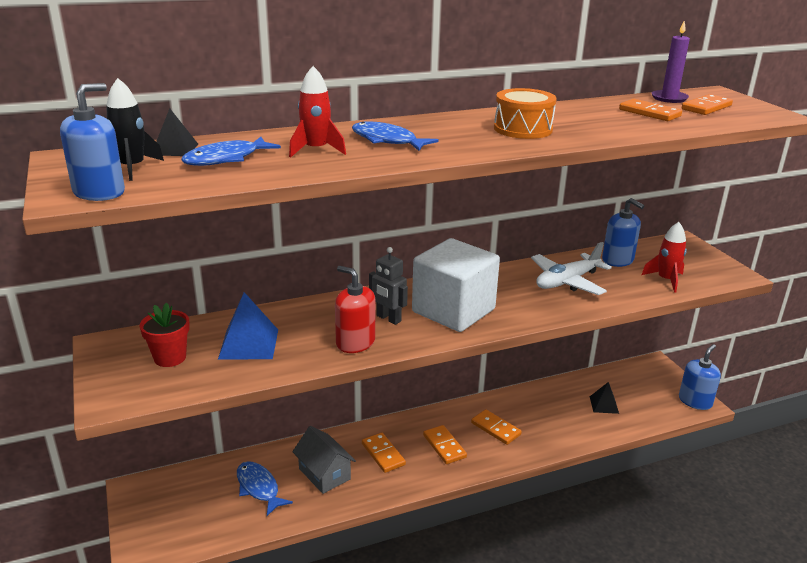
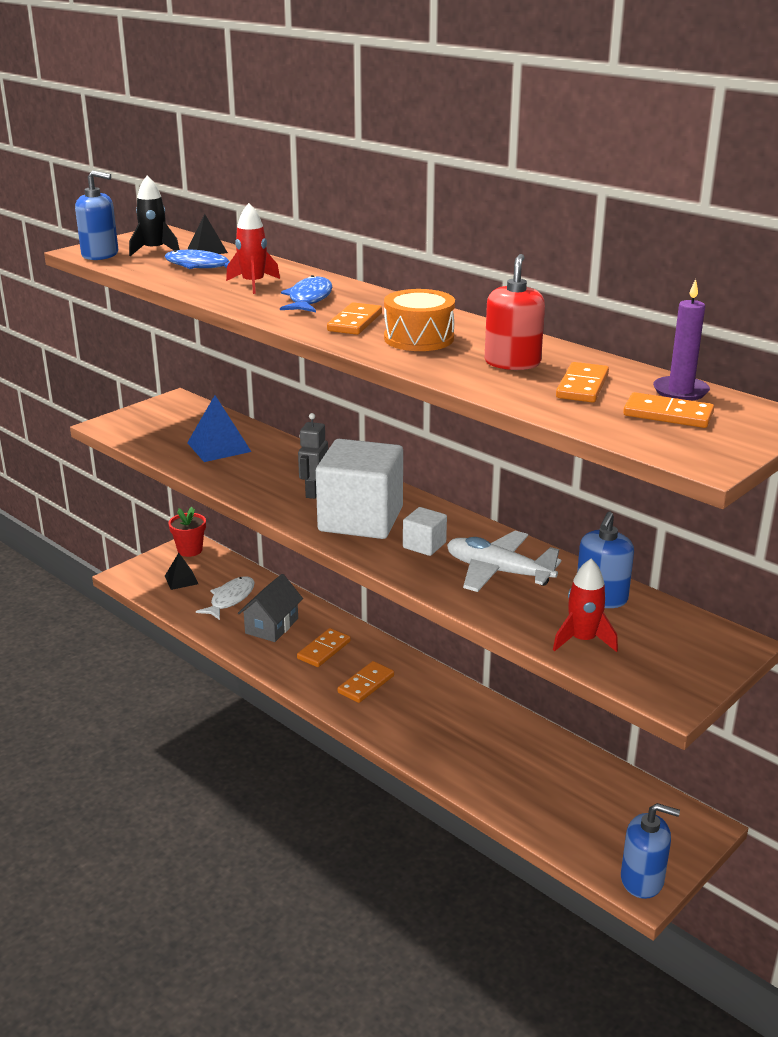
camera: 65 degrees right, 0 degrees up
red flower pot [140,303,190,367] -> red flower pot moved to [168,507,206,557]
blue fish [237,461,293,516] -> white fish [196,576,255,620]
red soap dispenser [335,266,375,353] -> red soap dispenser moved to [485,254,545,370]
orange domino [471,409,522,445] -> orange domino moved to [327,302,382,335]
black pyramid [590,382,619,414] -> black pyramid moved to [165,553,198,590]
none -> white cube [403,507,447,556]

